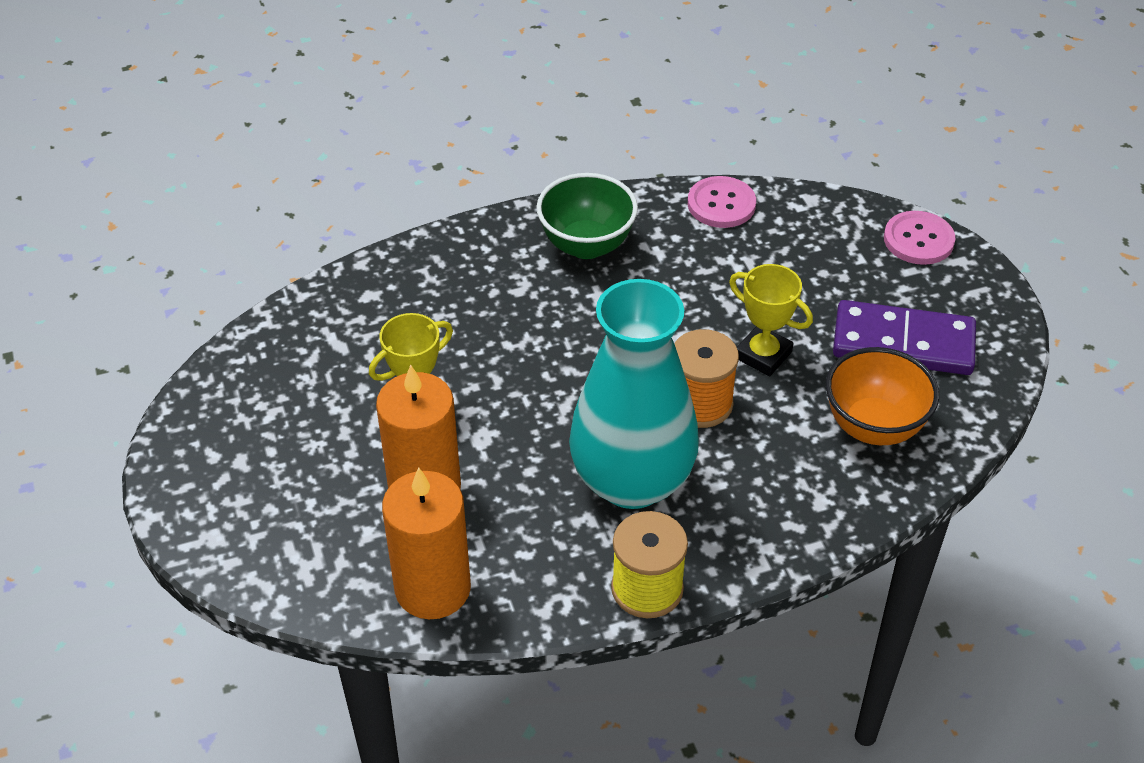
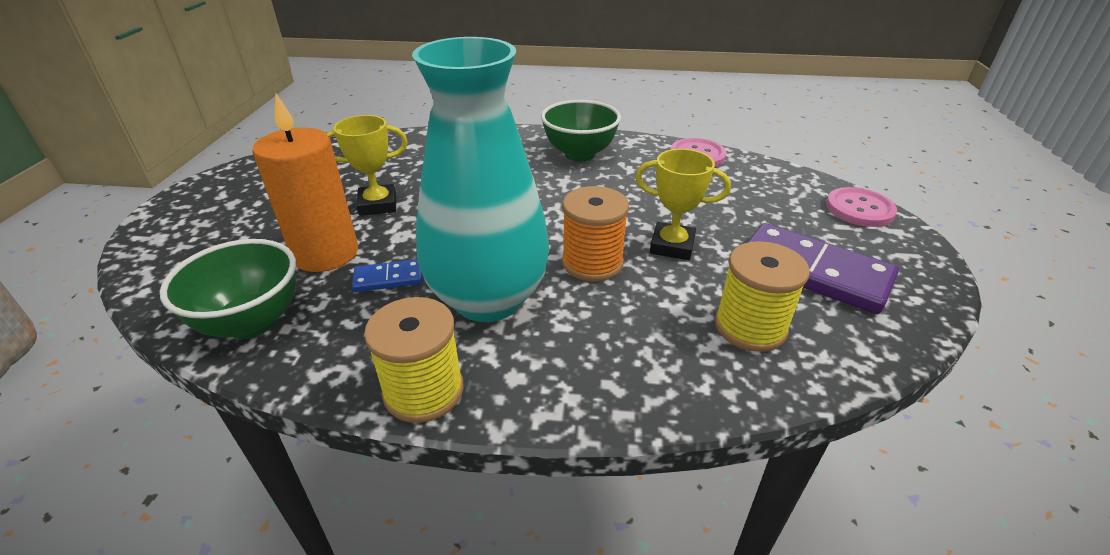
camera: 25 degrees right, 10 degrees down
orange candle [382,467,471,619] -> green bowl [160,239,296,339]
yellow trophy [729,264,813,376] -> yellow trophy turned 45 degrees counterclockwise [635,149,731,260]
orange bowl [826,347,939,445] -> yellow spool [715,241,810,352]
none -> blue domino [352,259,423,292]

